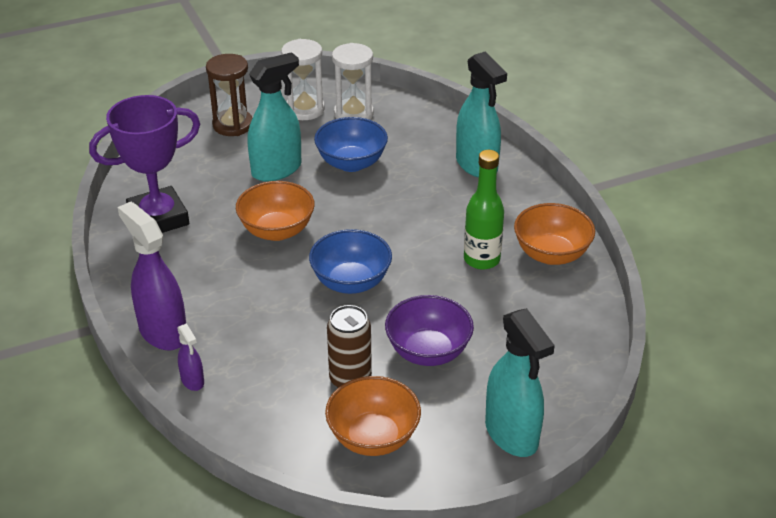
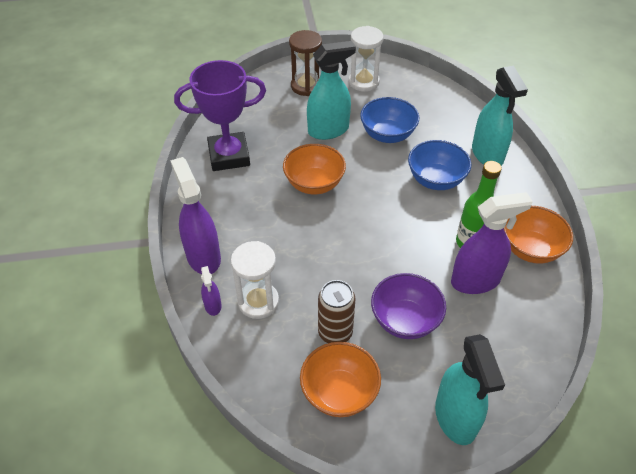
camera: 15 degrees right, 10 degrees up
blue bowl [309,229,392,294] -> blue bowl moved to [408,140,471,190]
white hourglass [332,43,374,120] -> white hourglass moved to [231,241,279,319]
none -> purple spray bottle [451,192,533,294]

